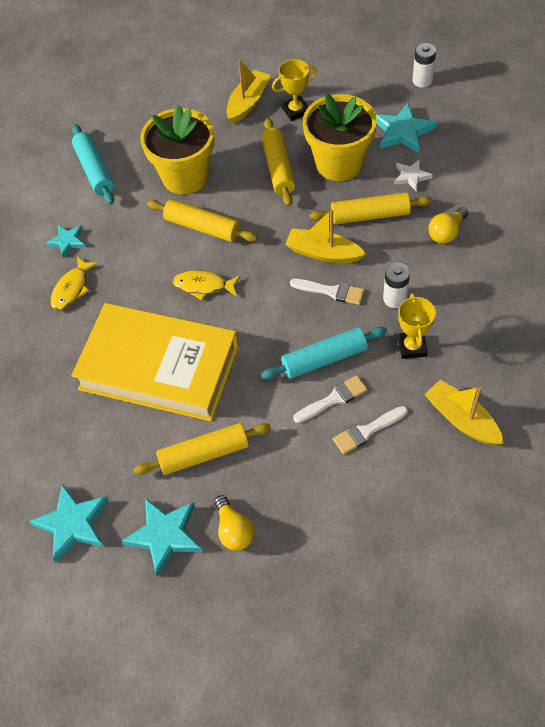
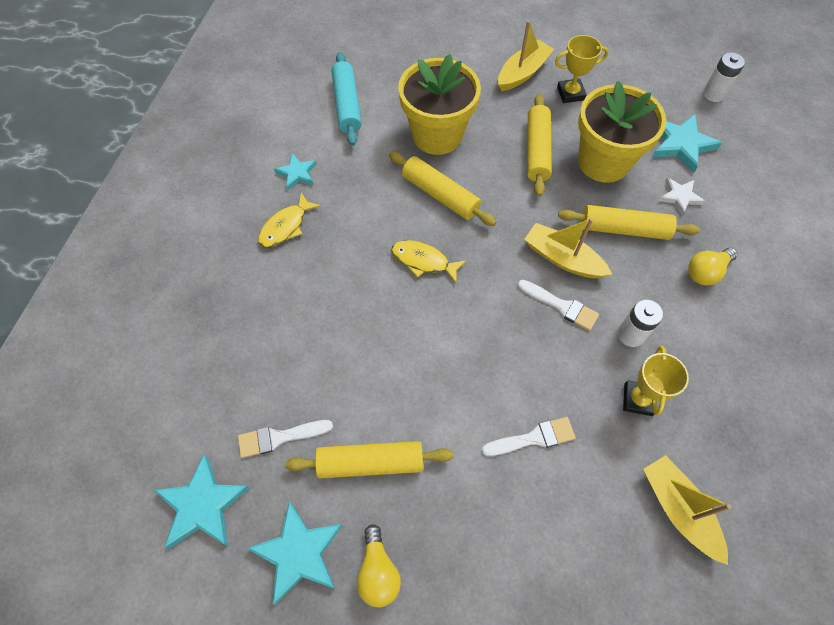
camera: 10 degrees right, 5 degrees up
yellow book [71,303,239,421] -> none
turquoise rolling pin [261,327,387,380] -> none
white brush [333,406,408,455] -> white brush moved to [238,420,333,458]

